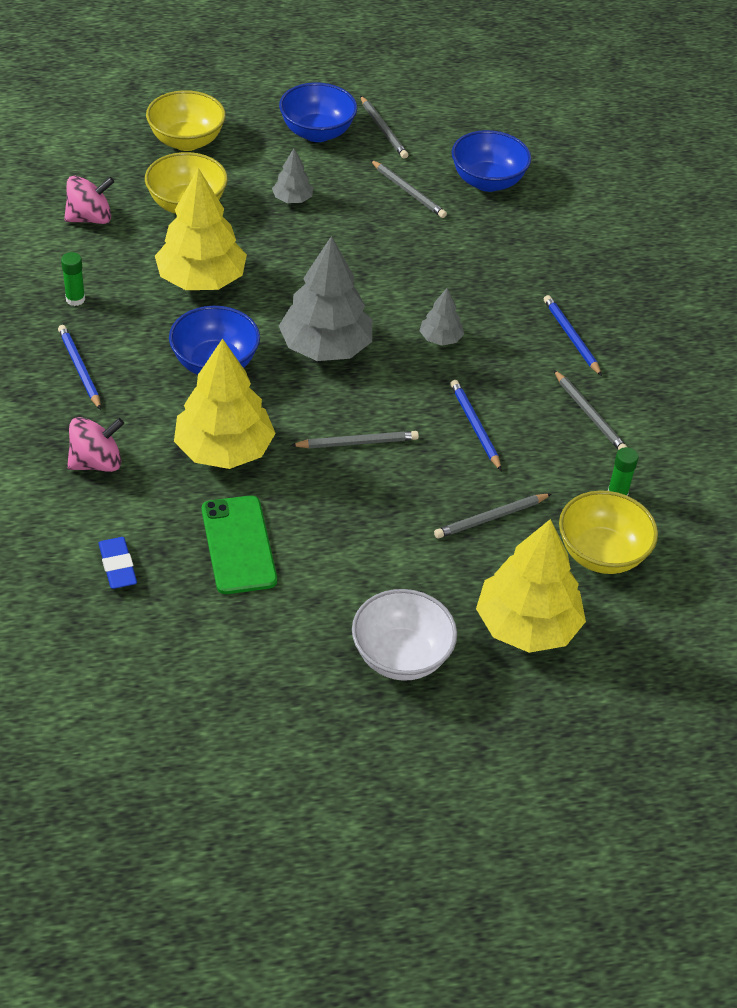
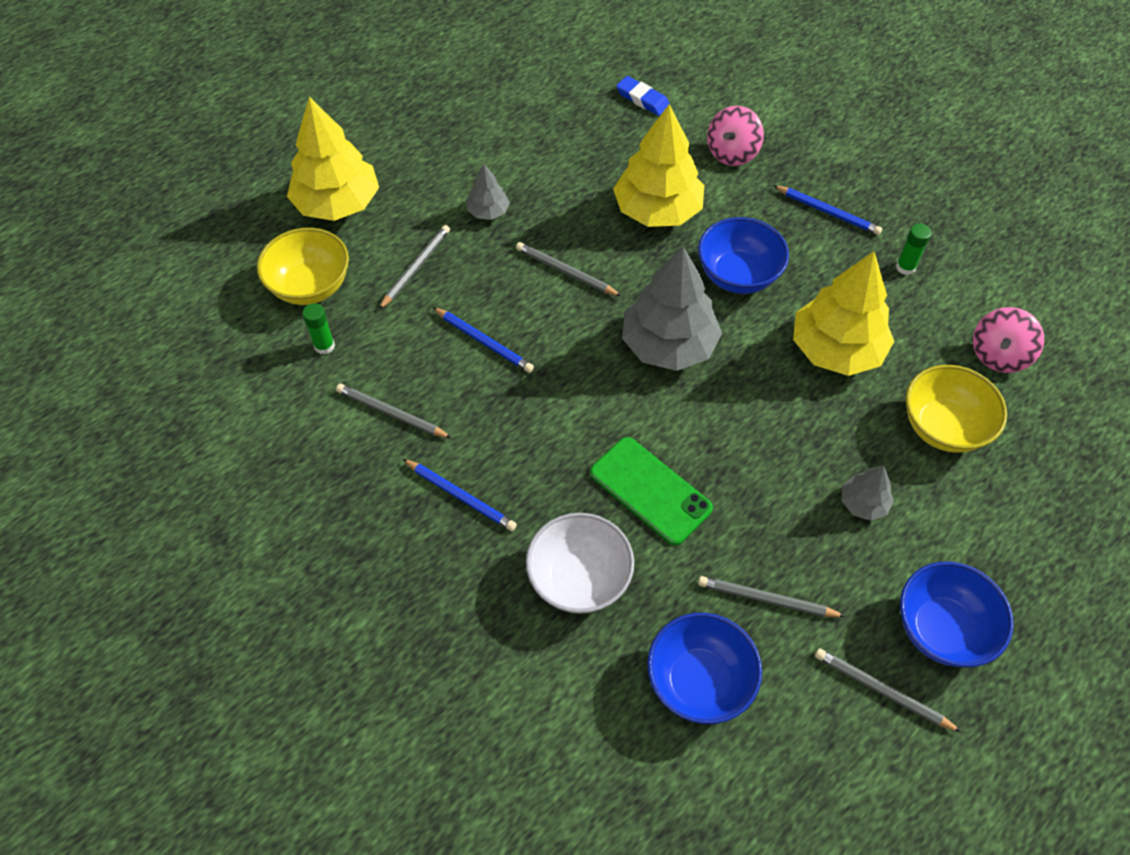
camera: 150 degrees right, 10 degrees up
yellow bowl [146,90,226,151] -> none
green phone [202,495,277,594] -> green phone moved to [590,437,713,546]
grey pencil [290,431,419,448] -> grey pencil turned 75 degrees clockwise [516,242,621,296]
white bowl [352,589,457,681] -> white bowl moved to [526,513,634,614]
grey tree [420,288,464,346] -> grey tree moved to [467,164,510,220]

